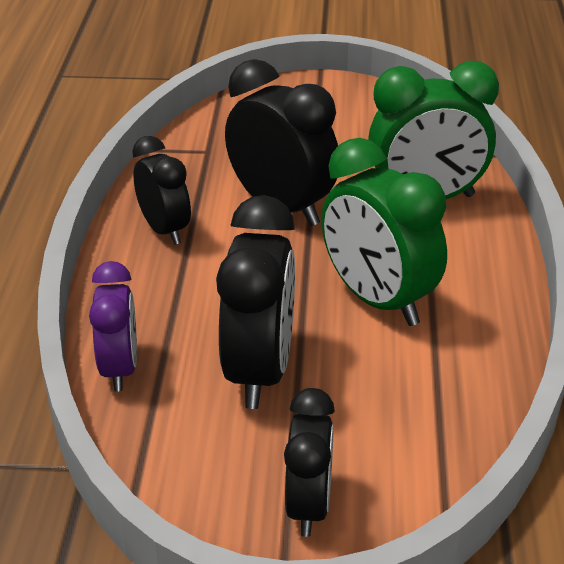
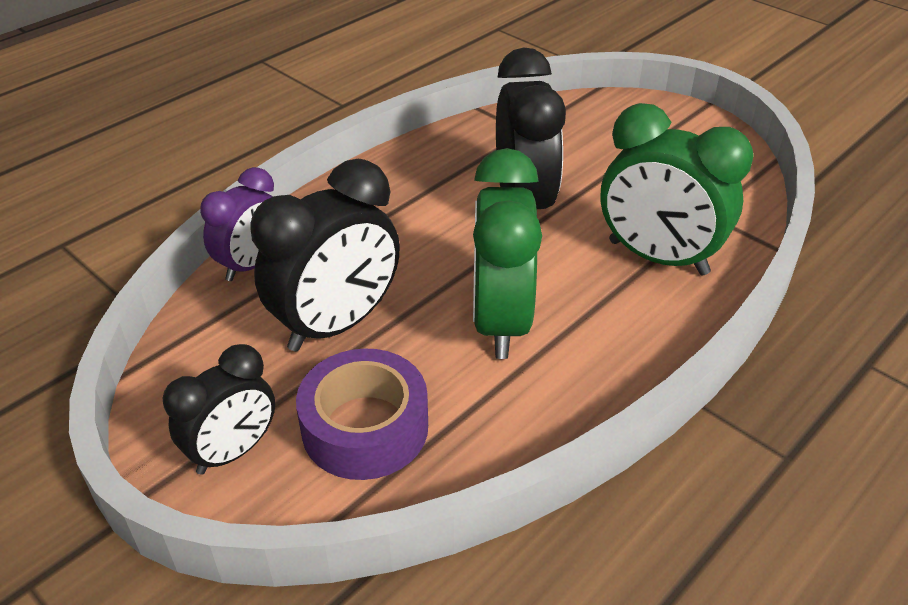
camera: 40 degrees right, 5 degrees up
black clock [132,136,191,245] -> none
none -> purple tape [296,348,428,480]

